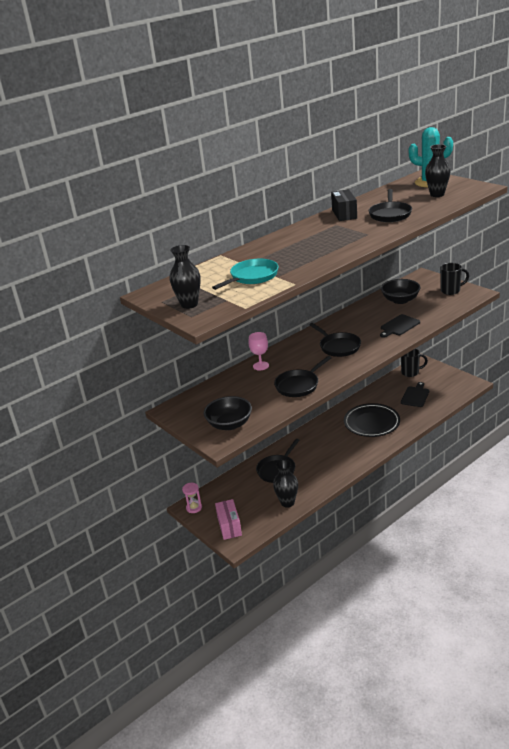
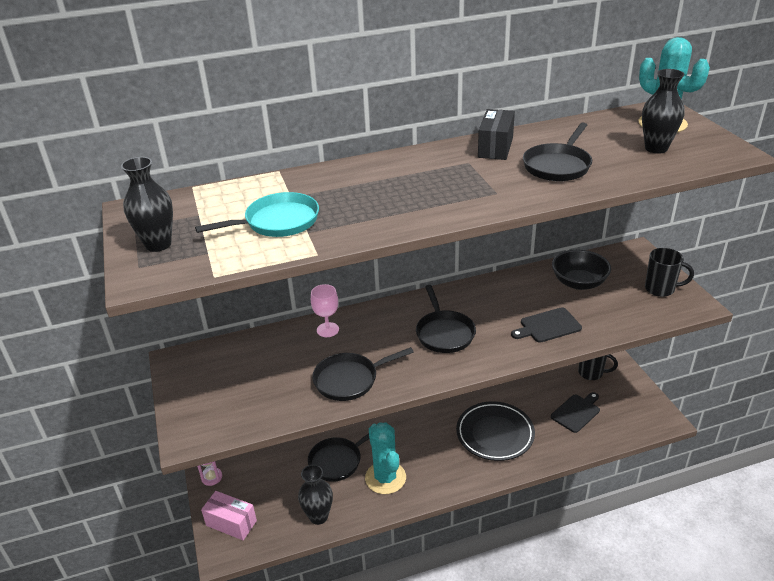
camera: 20 degrees right, 5 degrees up
black bowl [204,396,252,430] -> none
pink box [215,499,242,540] -> pink box turned 75 degrees counterclockwise [201,491,257,540]
none -> turquoise cactus [365,422,406,494]

